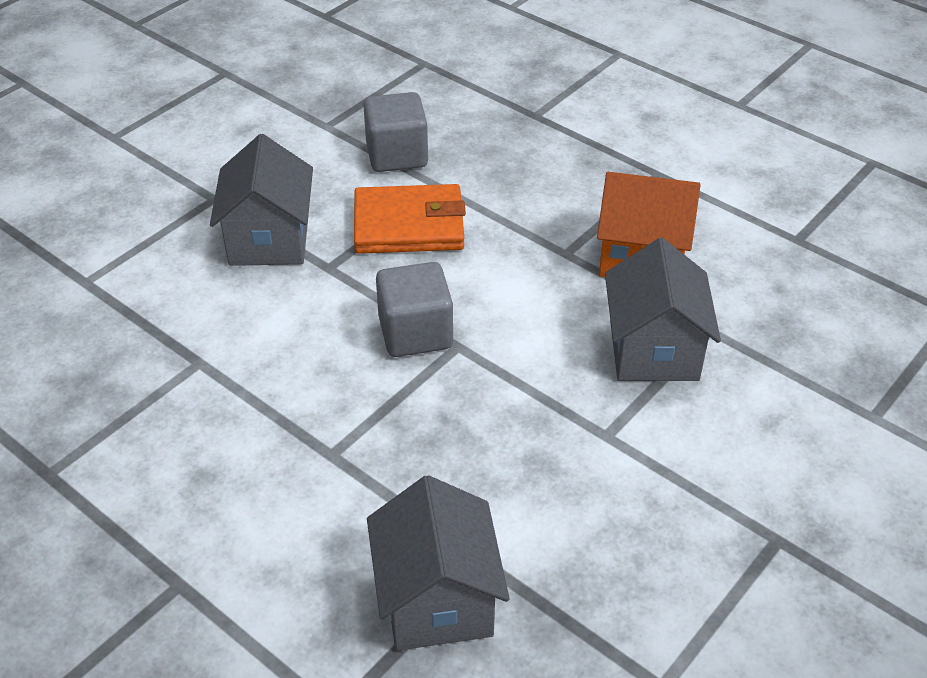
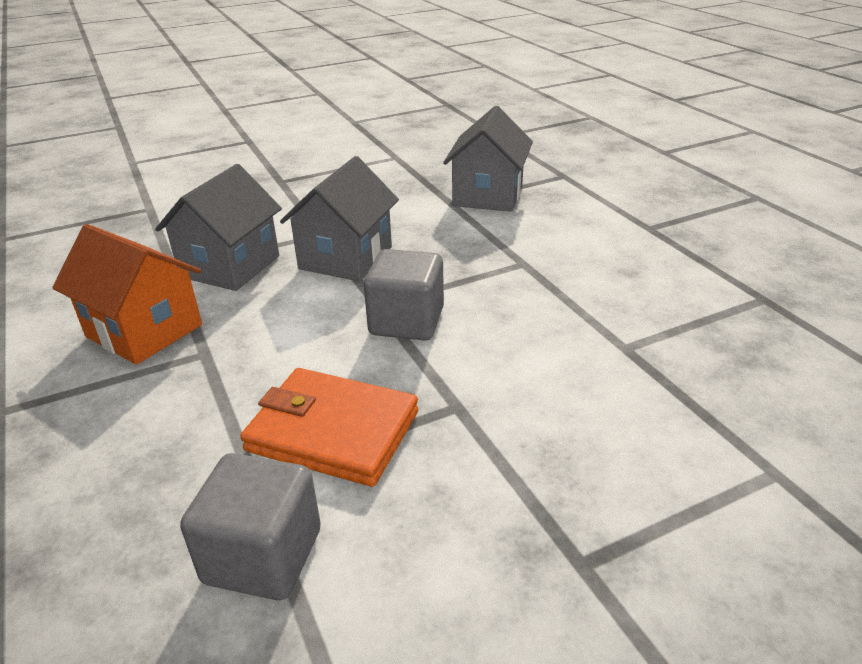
camera: 155 degrees left, 10 degrees down
grey house [210,134,313,266] -> grey house moved to [280,156,399,281]

